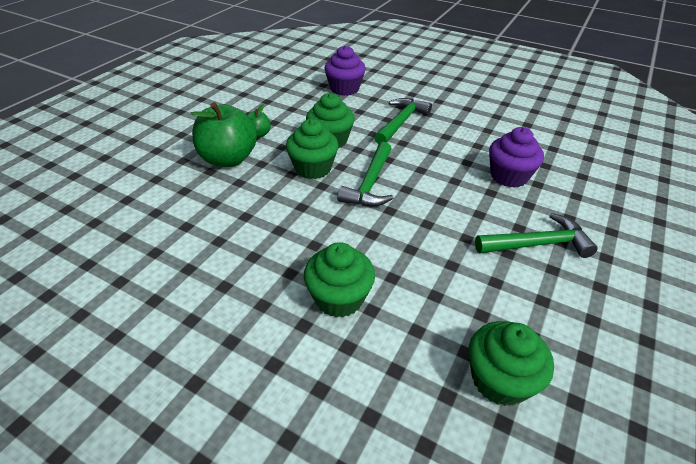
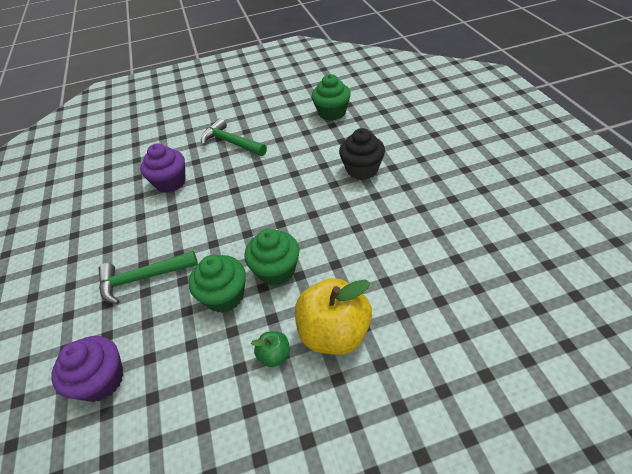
camera: 130 degrees left, 5 degrees up
green apple [191,102,257,167] -> yellow apple [295,278,372,355]
green cupcake [304,242,375,318] -> black cupcake [339,128,385,180]
green hammer [337,142,393,206] -> none

